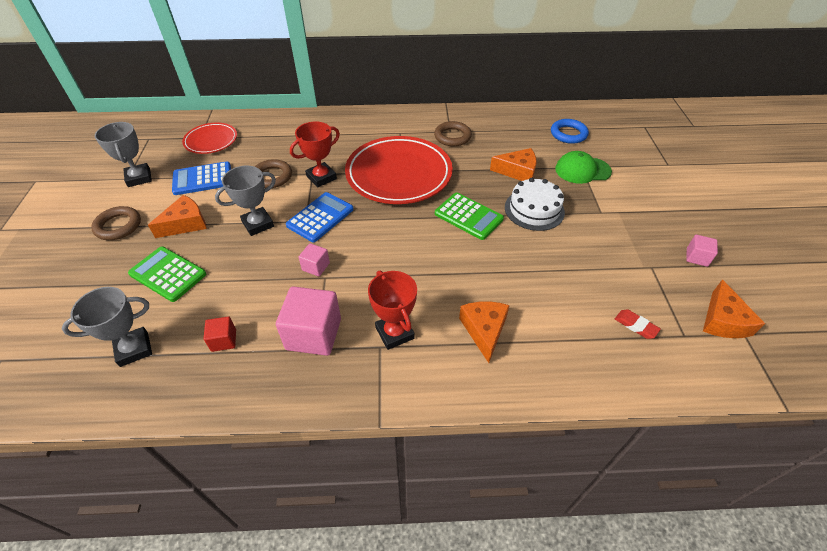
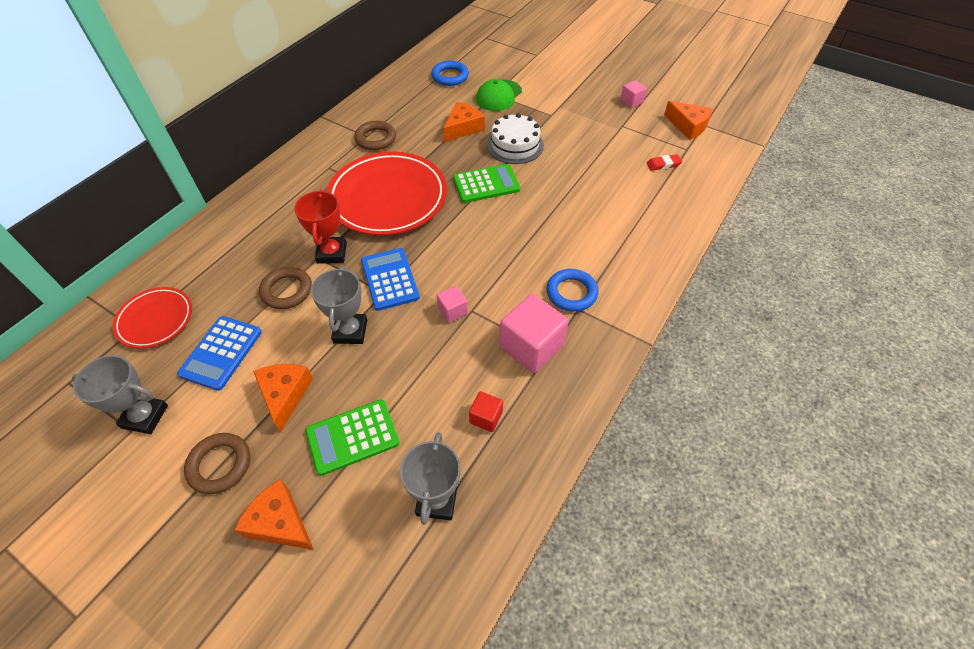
camera: 55 degrees left, 5 degrees up
red trophy [368,271,417,350] -> blue ring [546,269,599,312]
orange cheese [459,301,510,363] -> orange cheese moved to [234,479,314,550]

